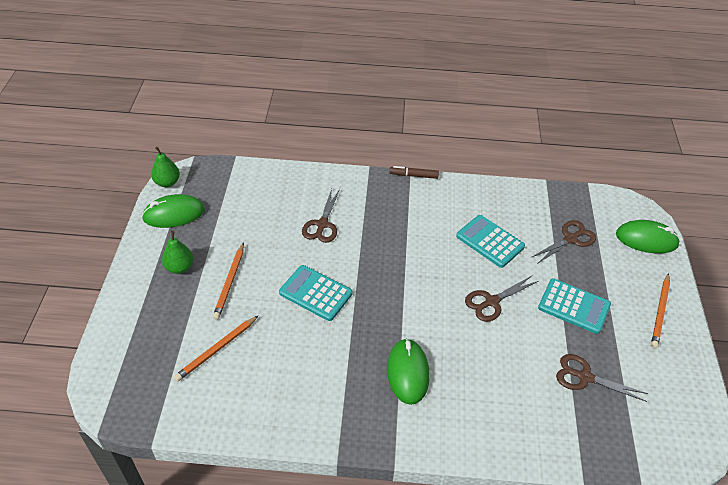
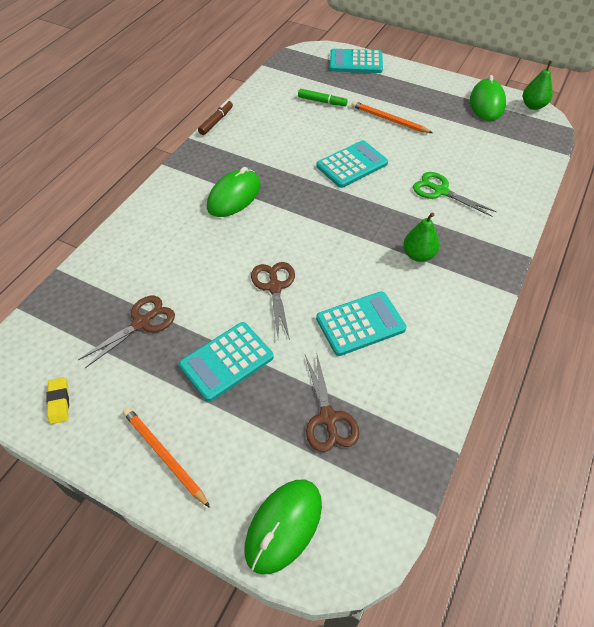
camera: 115 degrees right, 5 degrees up
green pear [162,231,194,274] -> green pear moved to [403,212,440,262]
orange pencil [174,316,258,381] -> green marker [298,89,348,106]
brown scissors [302,189,340,243] -> green scissors [413,172,497,217]
green mouse [387,338,430,405] -> green mouse turned 75 degrees counterclockwise [207,167,261,217]
brown marker [389,166,439,179] -> brown marker moved to [198,101,233,135]
none -> yellow eraser [46,377,69,424]
none -> turquoise calculator [330,49,383,73]

